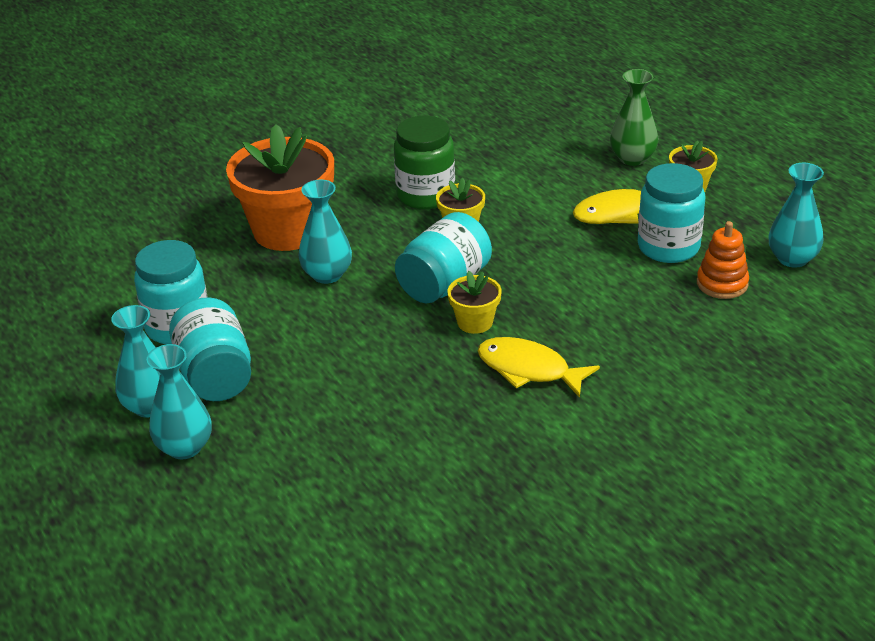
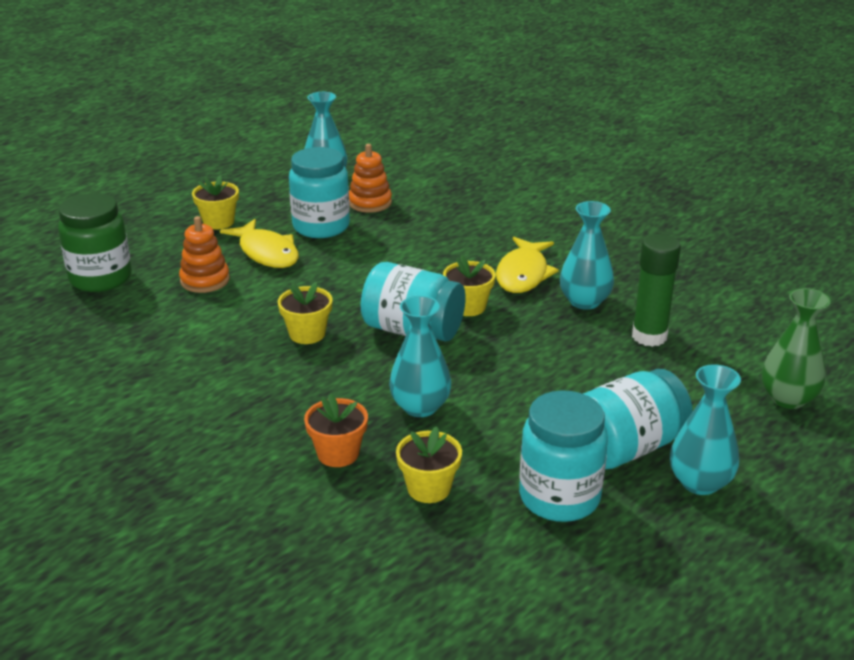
camera: 105 degrees left, 5 degrees down
turquoise vase [147,344,212,459] -> turquoise vase moved to [560,201,614,310]
orange flower pot [226,124,334,251] -> orange flower pot [304,393,368,467], size x0.47
green jar [394,116,455,210] -> green jar moved to [58,193,132,292]
green vase [610,69,658,166] -> green vase moved to [761,288,831,409]
none -> orange stacking toy [179,216,230,293]
none -> yellow flower pot [396,426,462,503]
none -> green glue stick [632,234,681,347]

